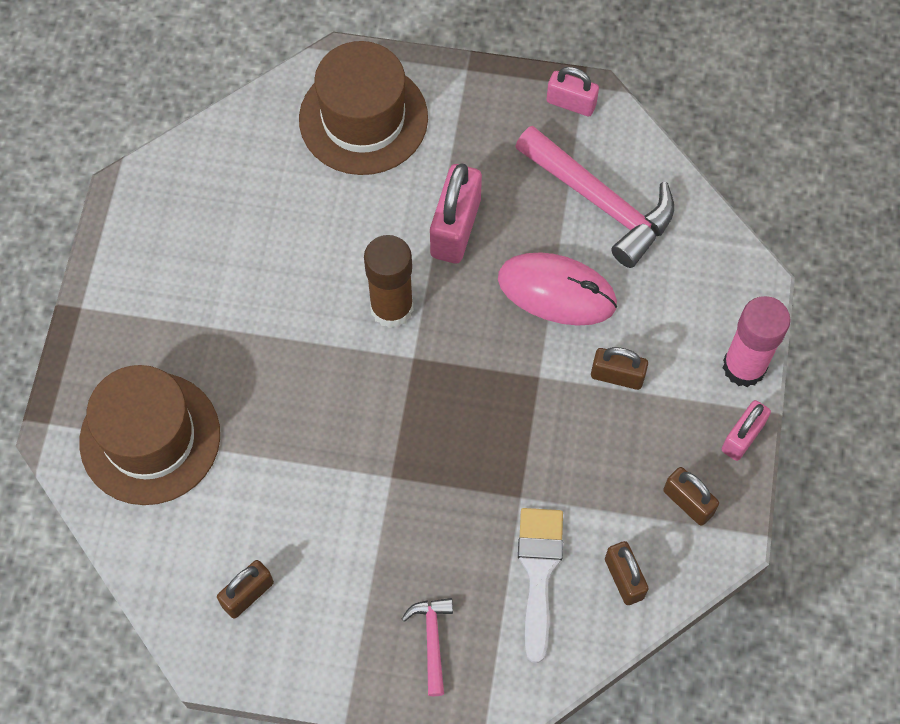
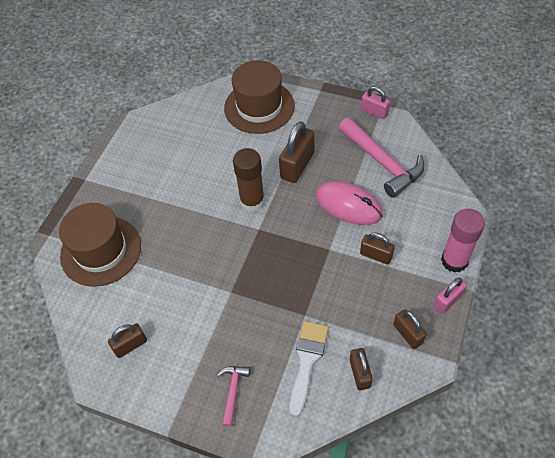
camera: 15 degrees right, 10 degrees down
pink padlock [430,163,482,263] -> brown padlock [279,121,315,183]

